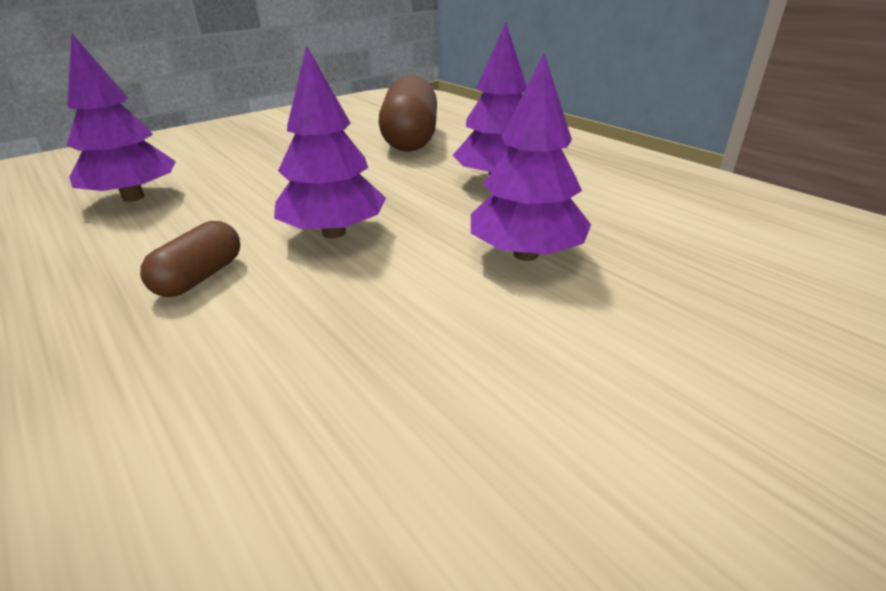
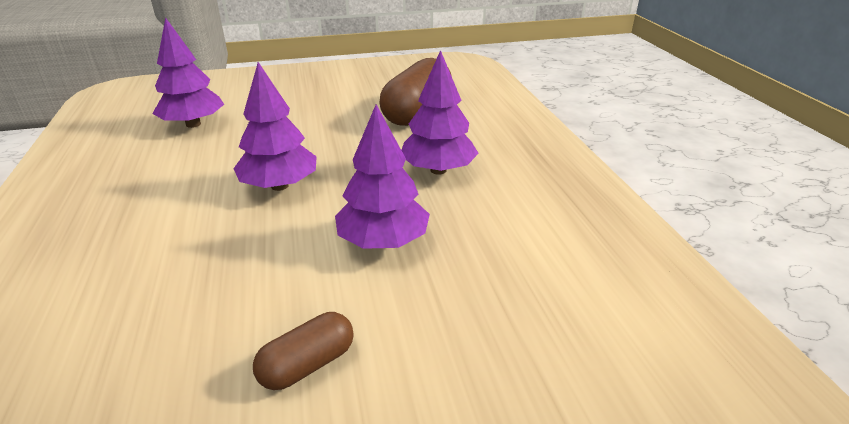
camera: 25 degrees right, 0 degrees up
brown capsule [140,221,240,297] -> brown capsule moved to [253,312,354,390]

